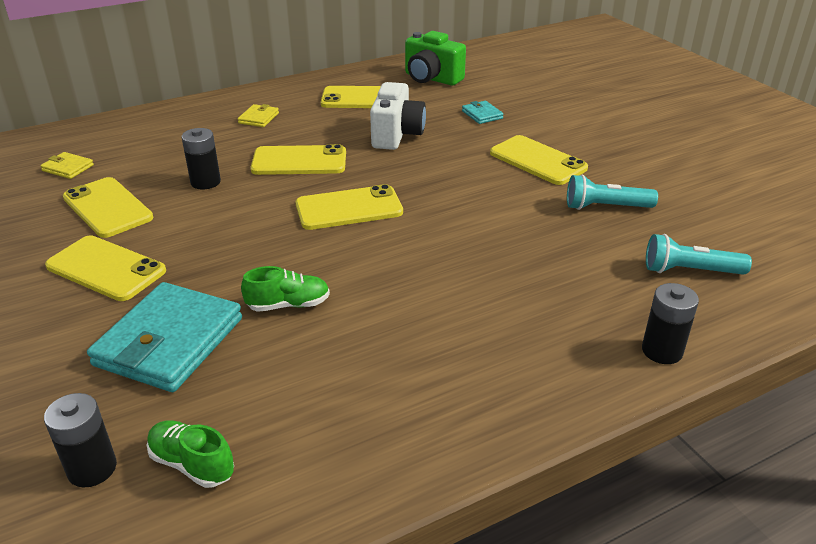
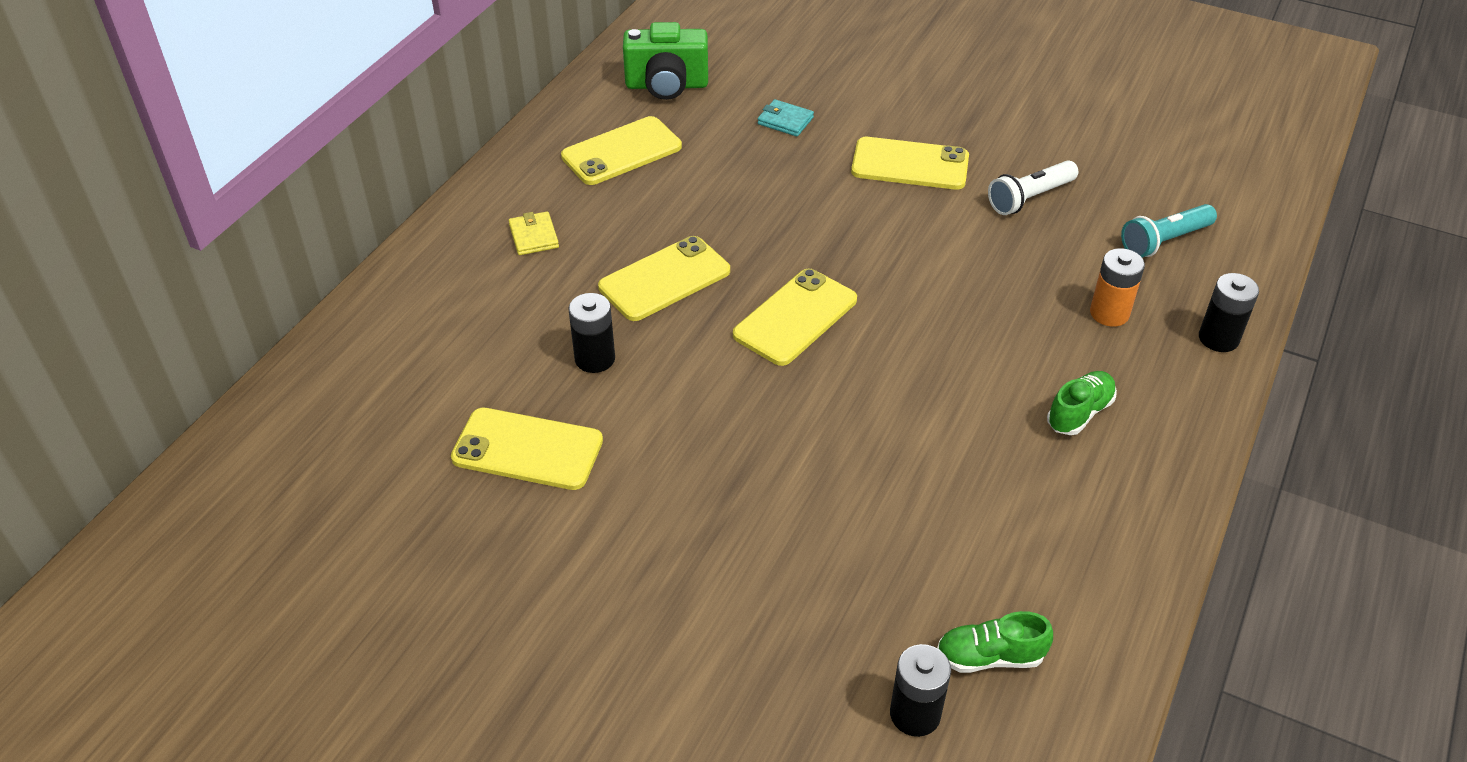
camera: 35 degrees left, 10 degrees up
yellow wallet [40,152,94,179] -> none
yellow phone [45,235,166,301] -> none
turquoise wallet [87,282,242,392] -> none
green shoe [241,266,330,312] -> green shoe moved to [1047,371,1117,435]
white camera [370,82,426,150] -> none
turquoise flashlight [567,174,658,210] -> white flashlight [988,160,1078,215]
none -> orange battery [1090,248,1145,327]

